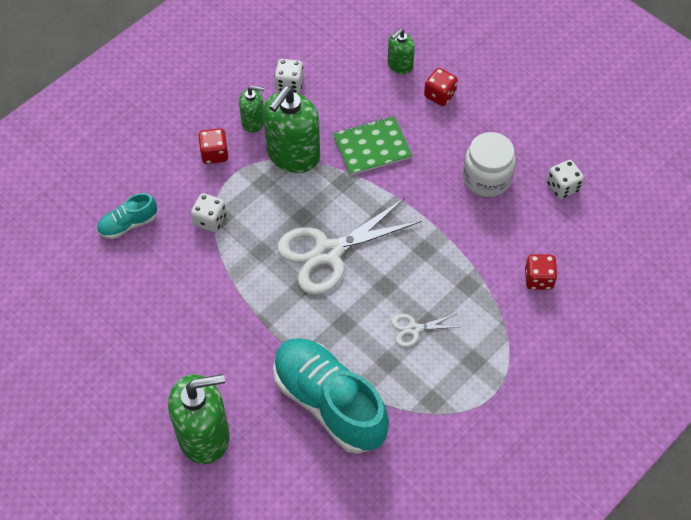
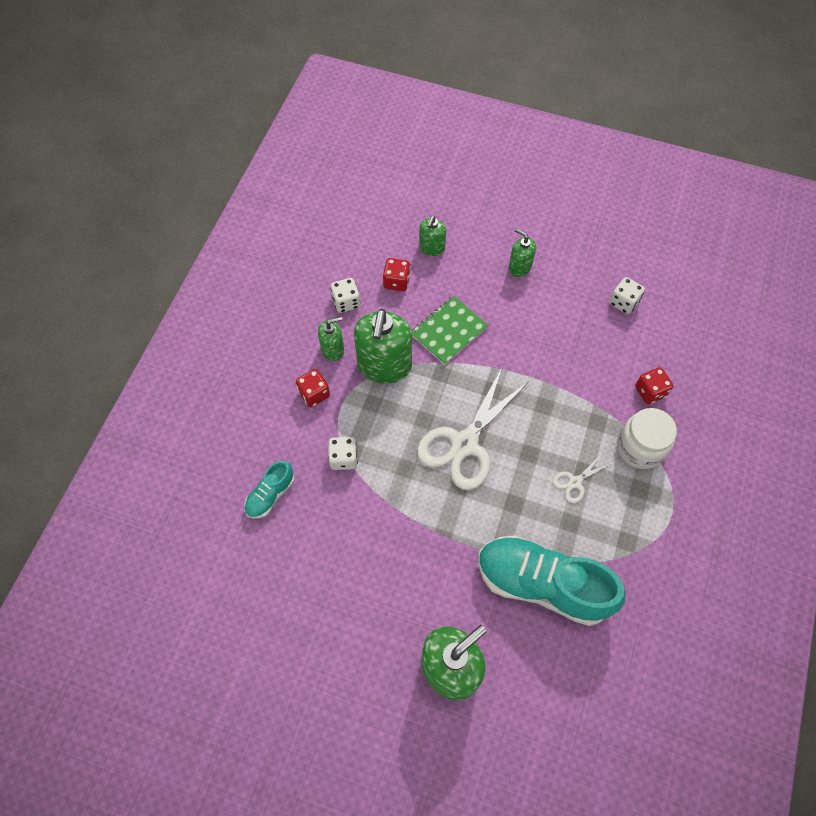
camera: 25 degrees left, 5 degrees up
red dice [424,68,458,106] -> red dice moved to [383,258,411,291]
white jar [463,132,516,197] -> white jar moved to [617,408,677,469]
none -> green soap dispenser [509,228,536,277]

